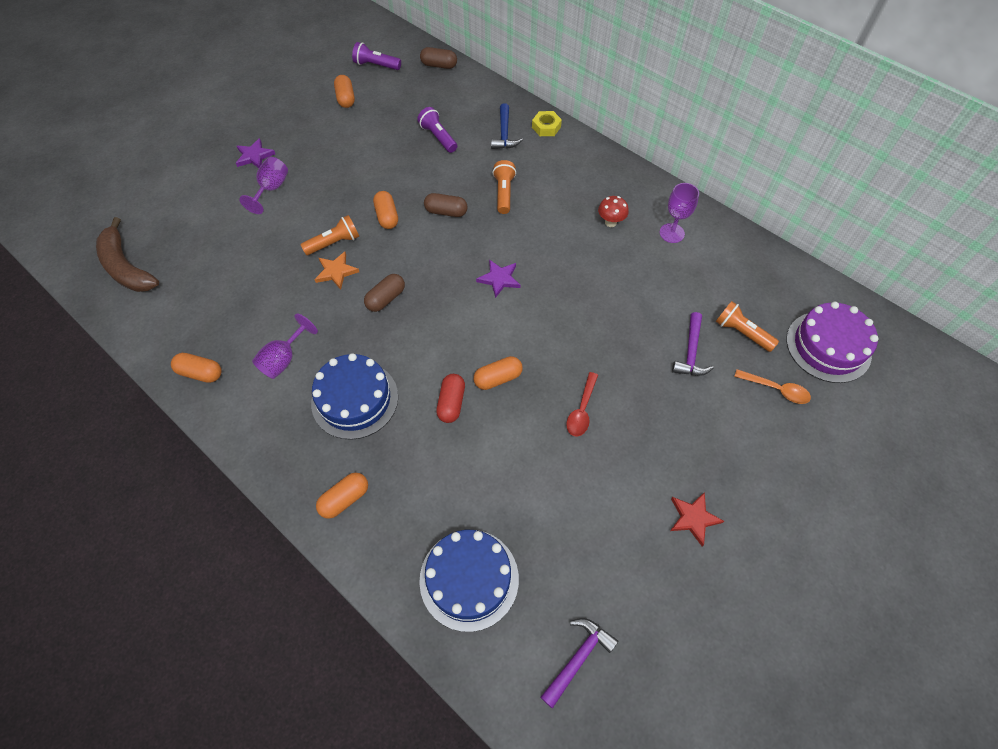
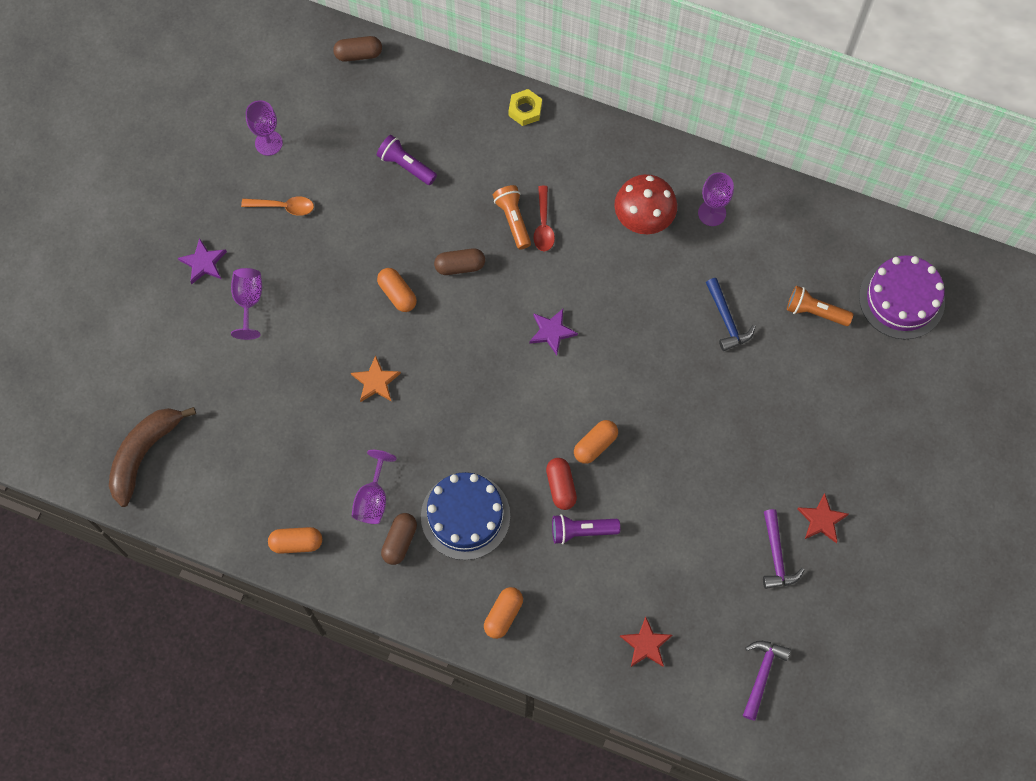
camera: 20 degrees left, 10 degrees up
brown banana [96,217,159,292] -> brown banana turned 90 degrees clockwise [109,407,196,507]
orange flashlight [300,215,359,255] -> none
orange capsule [334,75,355,108] -> purple goblet [246,100,283,156]
purple flashlight [352,42,401,70] -> purple flashlight moved to [552,514,620,544]
brown capsule [364,274,405,312] -> brown capsule moved to [381,513,417,565]
blue cake [419,530,519,632] -> red star [620,617,672,667]
blue hammer [491,103,523,149] -> blue hammer moved to [706,278,756,351]
red spoon [566,372,598,436] -> red spoon moved to [534,186,555,251]
red mushroom [598,196,629,227] -> red mushroom [614,174,677,234], size x1.82
purple hammer [672,312,714,376] -> purple hammer moved to [763,509,804,589]
orange spoon [734,369,811,404] -> orange spoon moved to [241,196,314,216]

